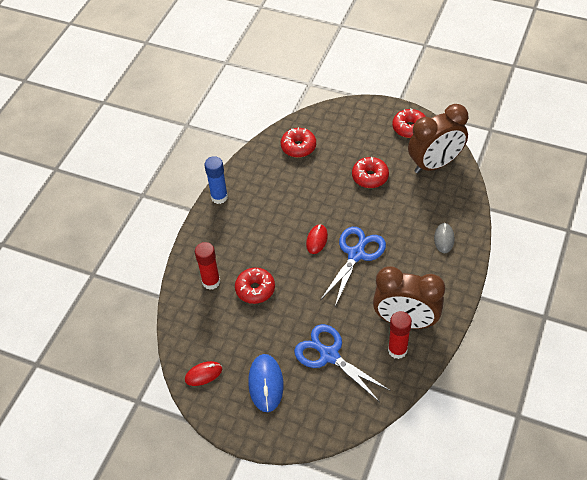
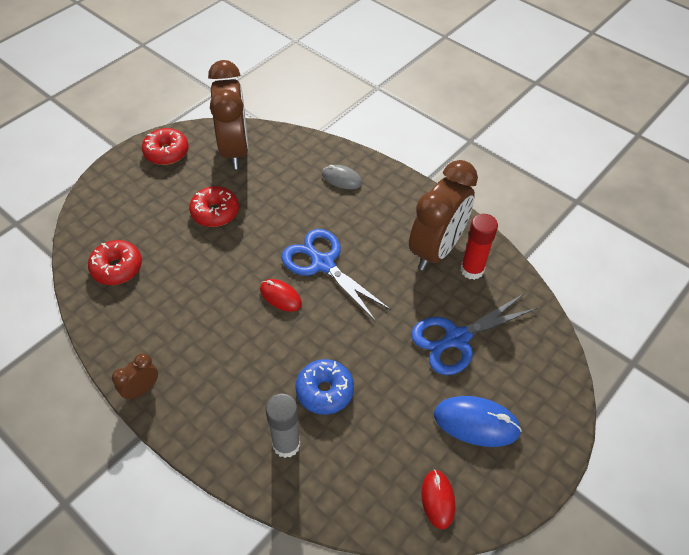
camera: 75 degrees left, 0 degrees up
red glue stick [195,242,220,290] -> grey glue stick [265,394,301,458]
blue glue stick [204,156,228,204] -> brown clock [112,353,158,400]
red donut [235,268,275,304] -> blue donut [295,359,354,415]

